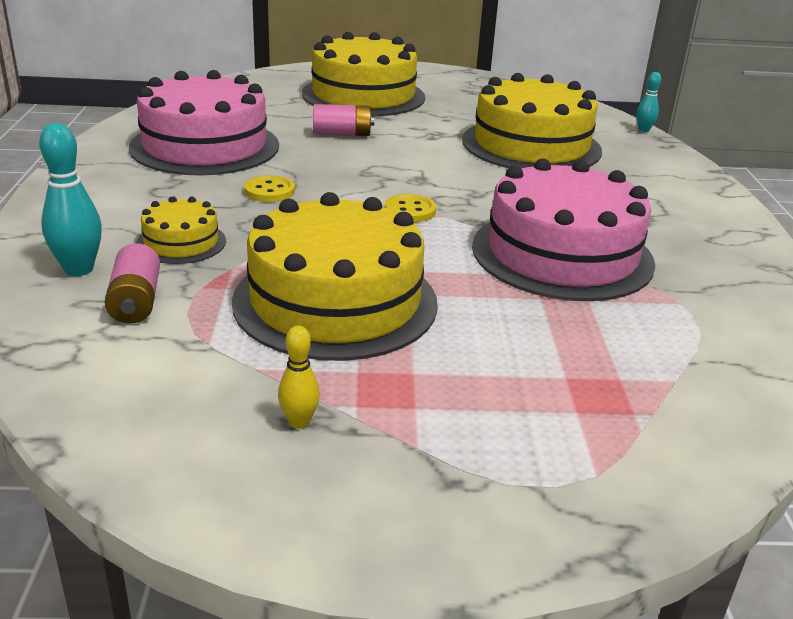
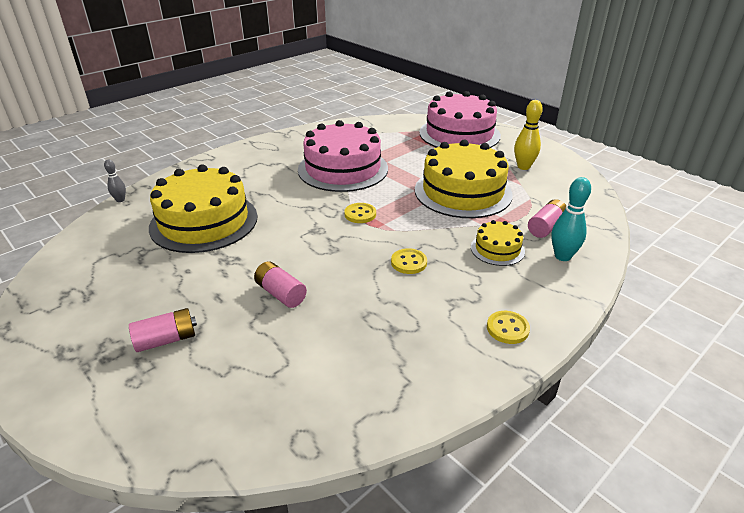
camera: 130 degrees left, 5 degrees up
pink cake [129,70,279,175] -> pink cake moved to [419,91,501,148]
yellow bowling pin [278,326,320,429] -> yellow bowling pin [514,100,543,170], size x1.71
yellow cake [302,32,425,116] -> pink battery [129,308,197,352]
turquoise bowling pin [636,72,661,132] -> grey bowling pin [104,160,126,202]
none -> yellow button [487,311,530,344]

